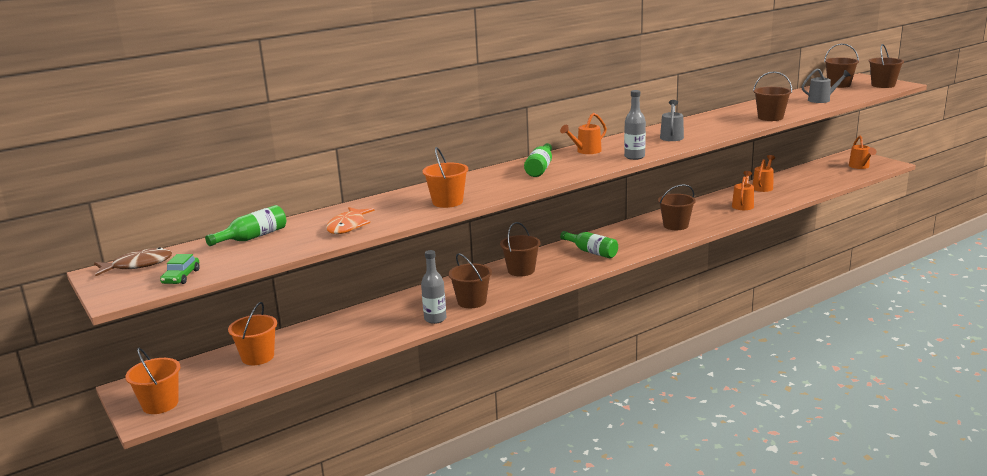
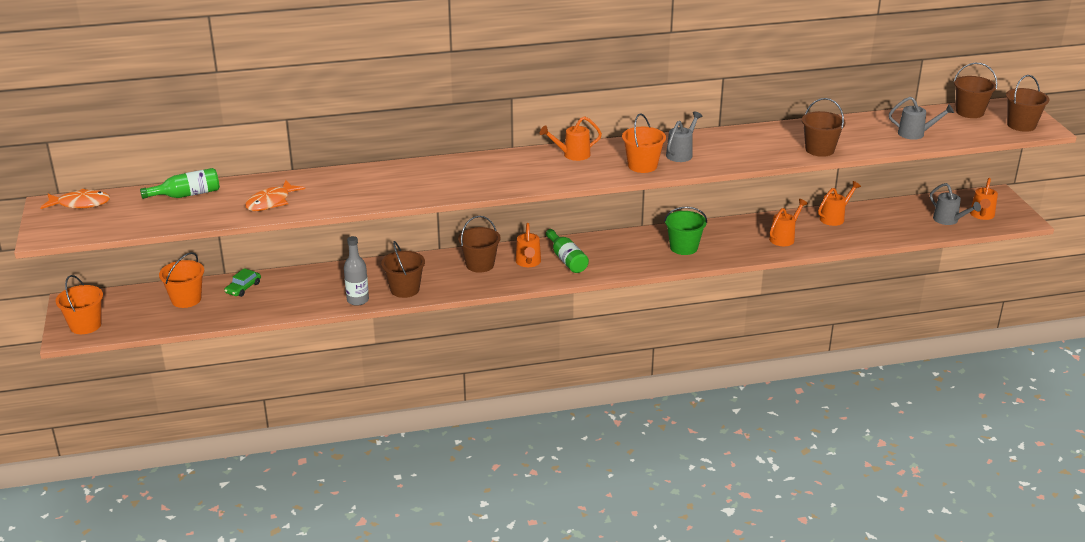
camera: 20 degrees right, 10 degrees up
brown fish [94,247,172,276] -> orange fish [40,189,110,209]
green car [160,254,200,284] -> green car moved to [224,268,261,297]
orange bucket [423,147,468,208] -> orange bucket moved to [622,114,666,173]
green bottle [524,143,552,177] -> none
grey bottle [624,90,646,160] -> none
brown bucket [658,184,696,230] -> green bucket [664,207,707,255]
none -> orange watering can [516,223,541,267]
none -> grey watering can [930,183,981,225]

